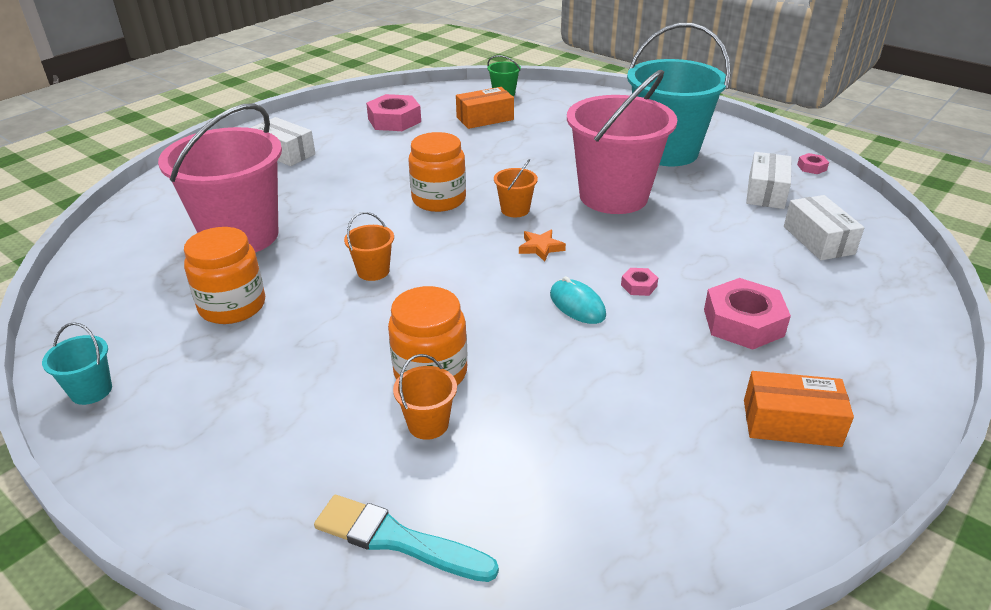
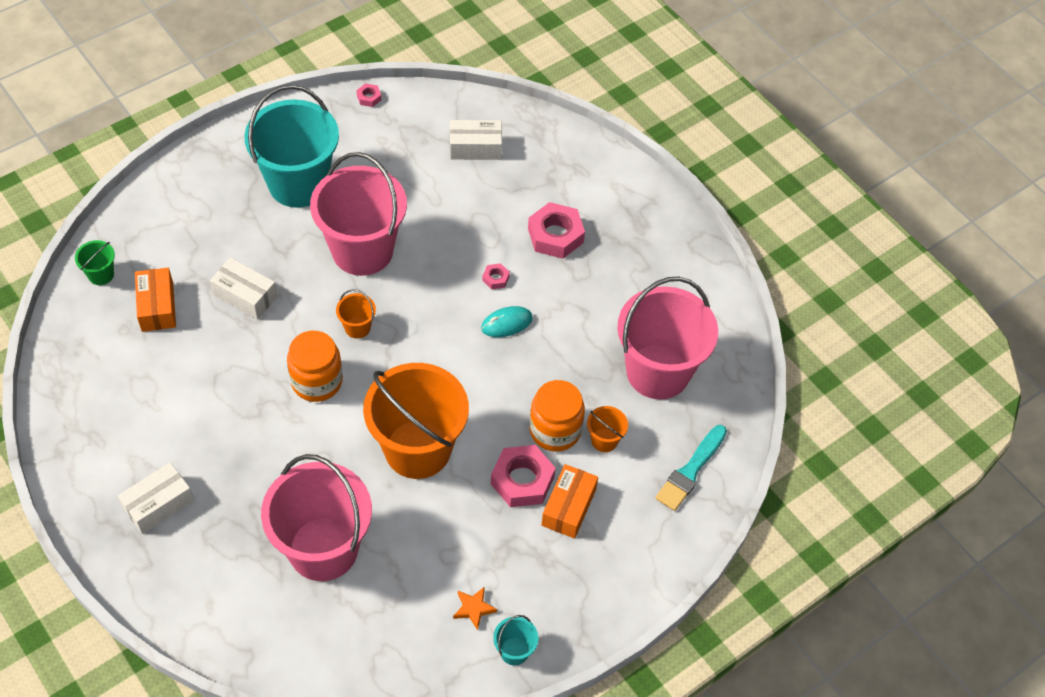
camera: 80 degrees left, 20 degrees up
orange jar [184,227,265,324] -> none
orange bucket [344,212,394,281] -> orange bucket [363,363,469,479], size x2.45
pink nut [366,94,421,131] -> pink nut moved to [491,445,556,507]
orange star [519,230,566,262] -> orange star moved to [453,587,497,630]
orange box [744,371,854,447] -> orange box moved to [541,464,598,539]
white box [746,152,792,209] -> white box moved to [210,258,278,320]
none -> pink bucket [617,277,718,399]

